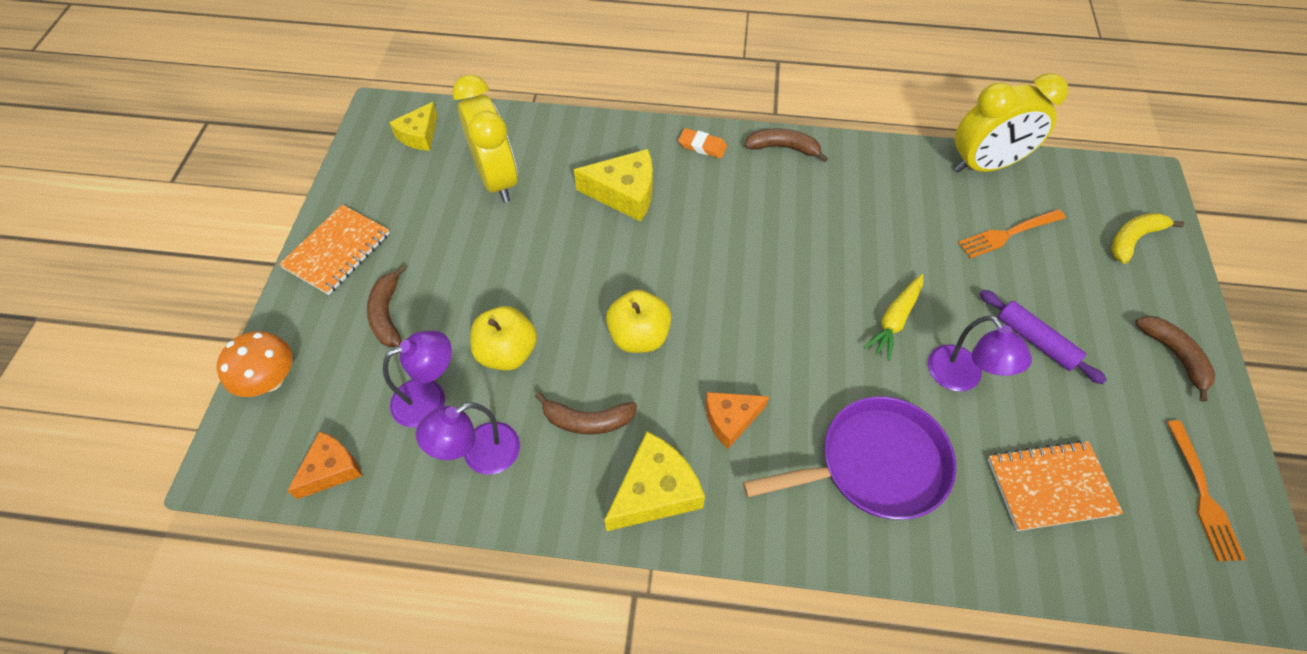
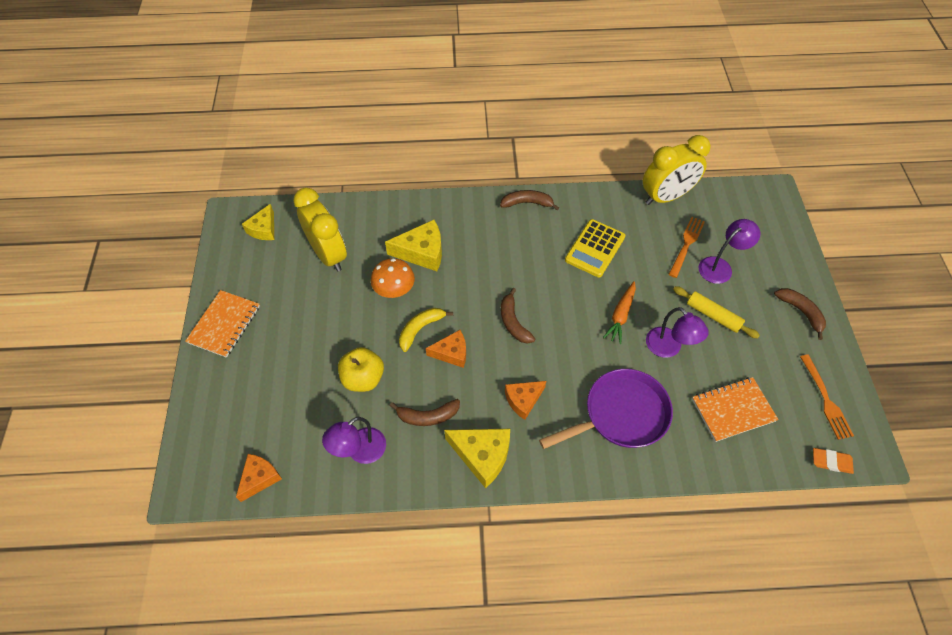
camera: 10 degrees left, 0 degrees up
orange mushroom [217,331,293,397] -> orange mushroom moved to [371,258,415,298]
brown banana [367,265,406,347] -> brown banana moved to [501,288,535,344]
purple lamp [383,330,451,428] -> purple lamp moved to [698,219,760,284]
yellow cheese [604,432,705,531] -> yellow cheese turned 75 degrees clockwise [444,429,510,488]
yellow apple [606,290,671,353] -> orange cheese [426,330,466,368]
orange eraser [678,128,727,159] -> orange eraser moved to [813,448,854,474]
yellow carrot [864,274,923,361] -> orange carrot [603,281,636,344]
orange fork [958,209,1066,258] -> orange fork turned 150 degrees clockwise [668,217,705,278]
purple rolling pin [980,290,1107,384] -> yellow rolling pin [673,286,760,339]
yellow banana [1111,213,1184,264] -> yellow banana moved to [399,308,453,352]
none -> yellow calculator [565,219,625,277]

